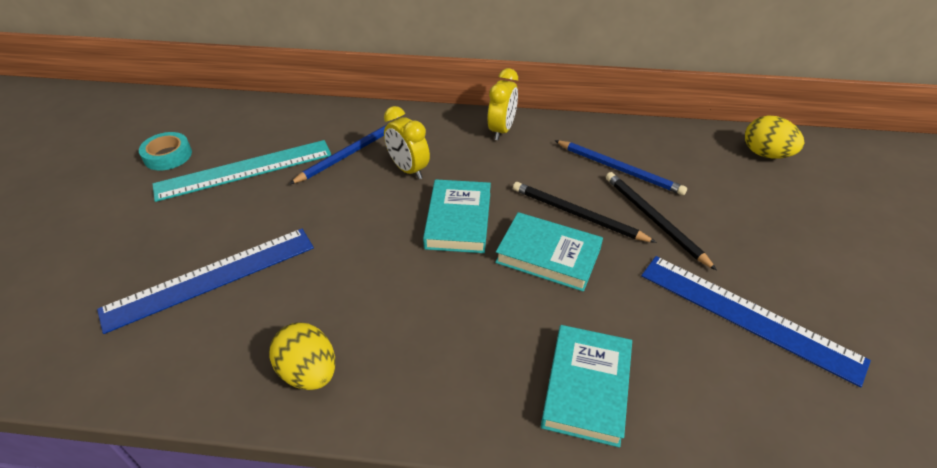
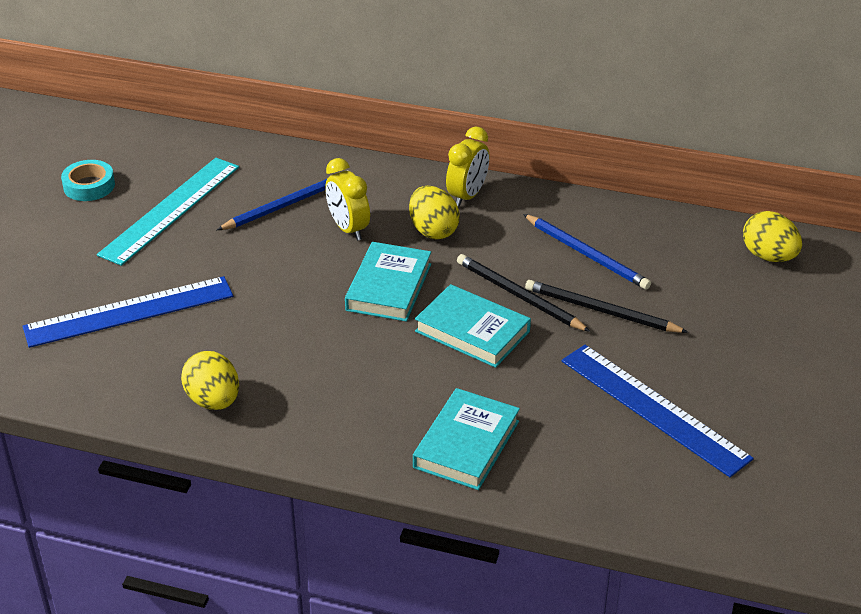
camera: 10 degrees right, 5 degrees down
turquoise ruler [152,140,331,202] -> turquoise ruler turned 45 degrees counterclockwise [97,158,239,266]
black pencil [606,172,717,271] -> black pencil turned 45 degrees counterclockwise [525,280,688,333]
none -> yellow egg [409,186,460,240]

